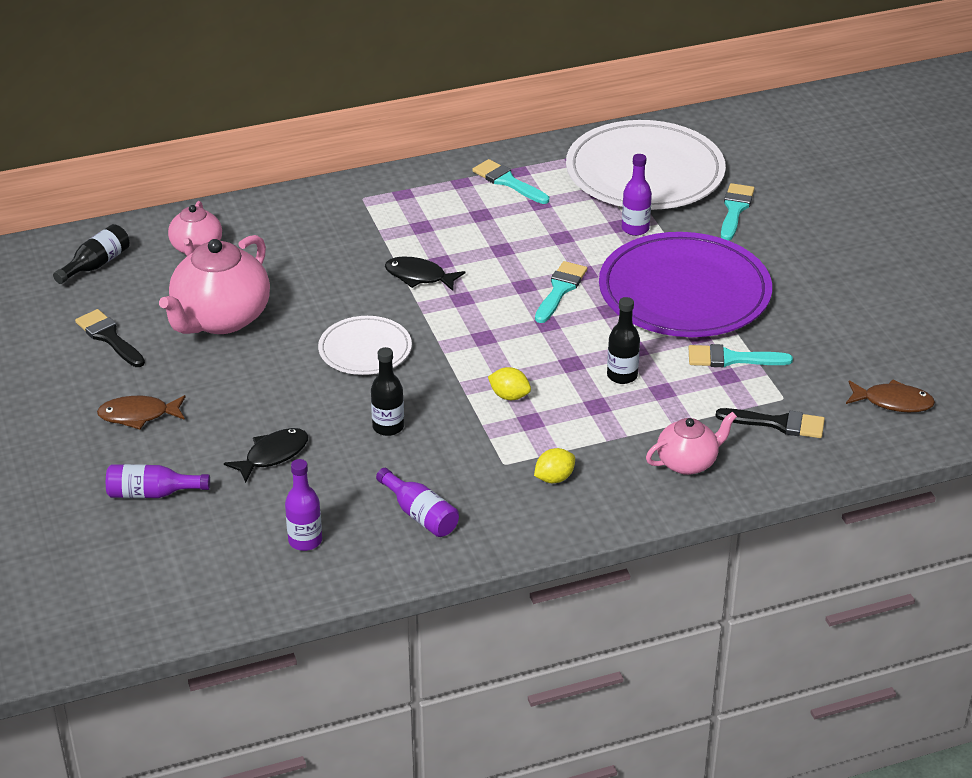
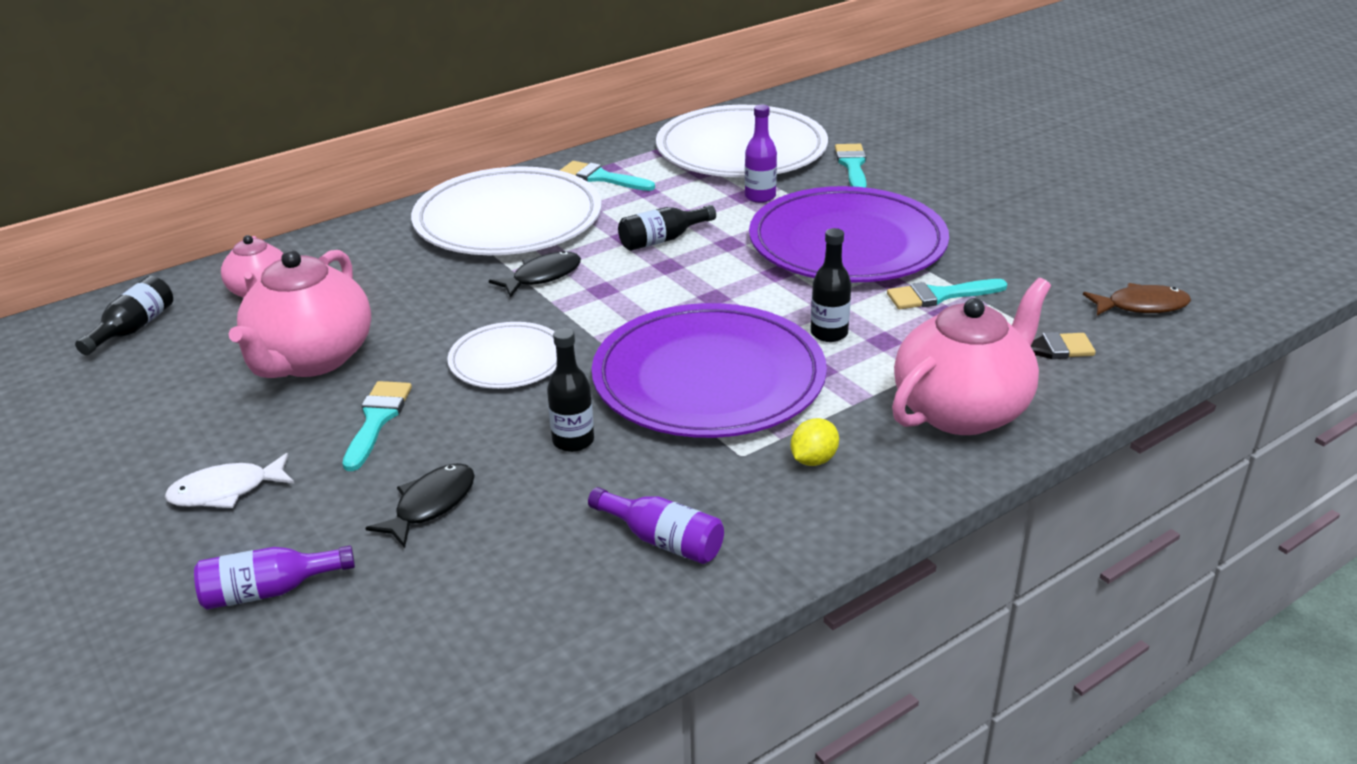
camera: 15 degrees left, 5 degrees down
black brush [75,309,145,367] -> none
brown fish [97,395,185,429] -> white fish [165,453,295,508]
purple bottle [285,459,322,551] -> none
black fish [385,256,465,291] -> black fish turned 135 degrees clockwise [489,251,581,298]
yellow lemon [488,367,531,400] -> purple plate [592,303,827,438]
turquoise brush [535,261,587,323] -> turquoise brush moved to [342,381,412,471]
pink teapot [646,412,737,475] -> pink teapot [892,278,1051,435], size x1.77
none -> white plate [411,166,602,255]
none -> black bottle [618,205,716,251]

